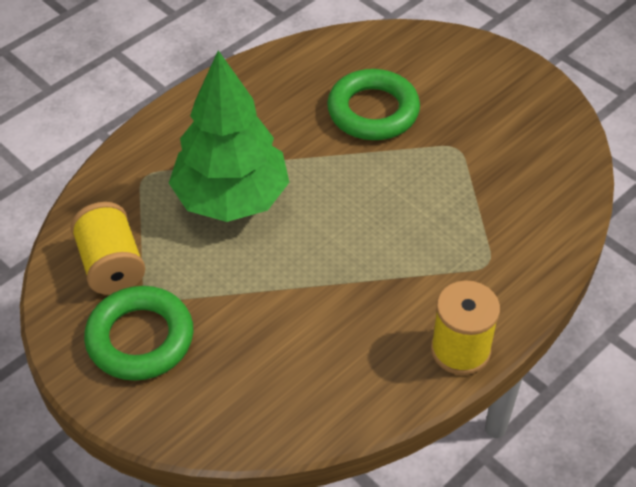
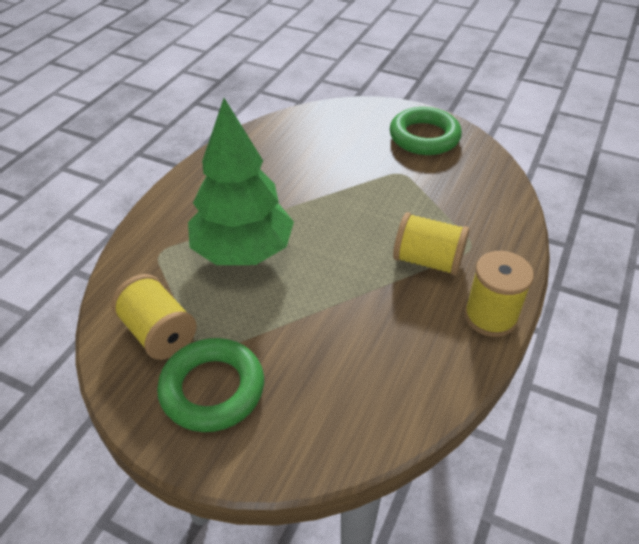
camera: 20 degrees left, 5 degrees down
green ring [327,69,420,140] -> green ring moved to [390,107,462,155]
none -> yellow spool [393,212,469,276]

